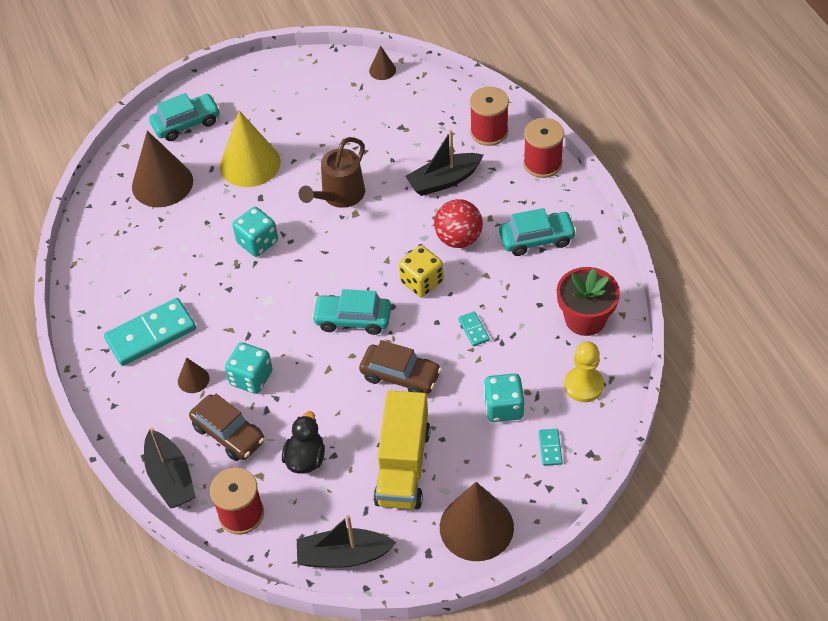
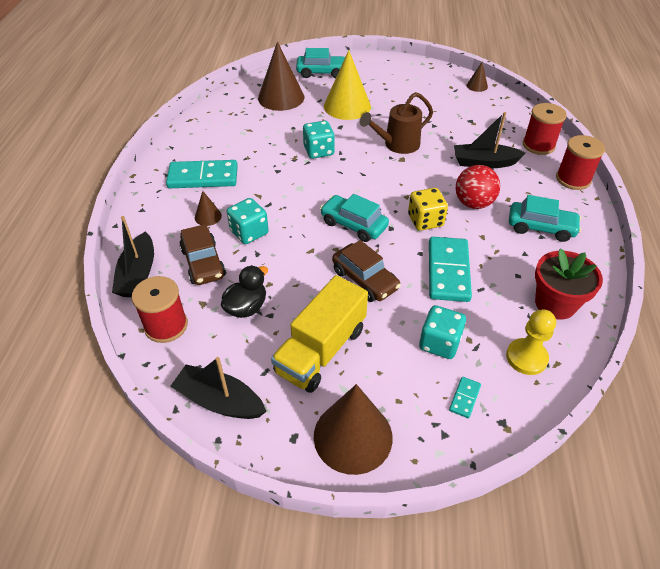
camera: 25 degrees right, 5 degrees down
turquoise domino [458,311,490,346] -> turquoise domino [429,237,472,302], size x2.26

